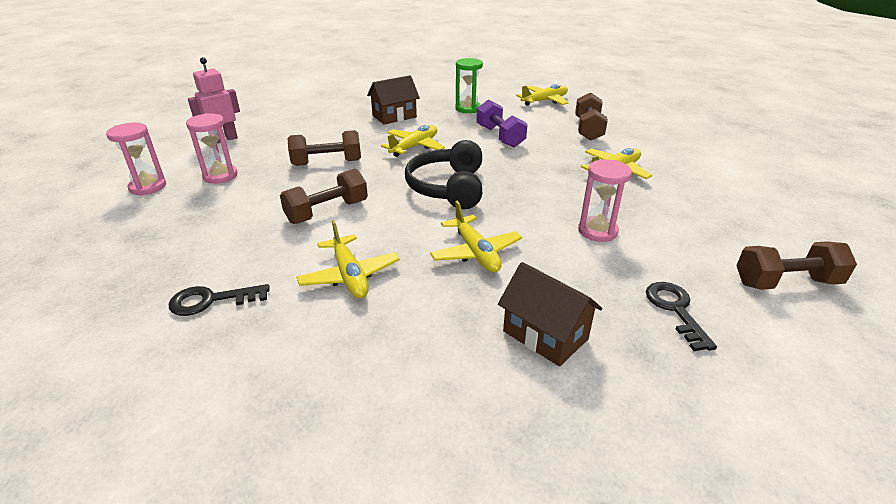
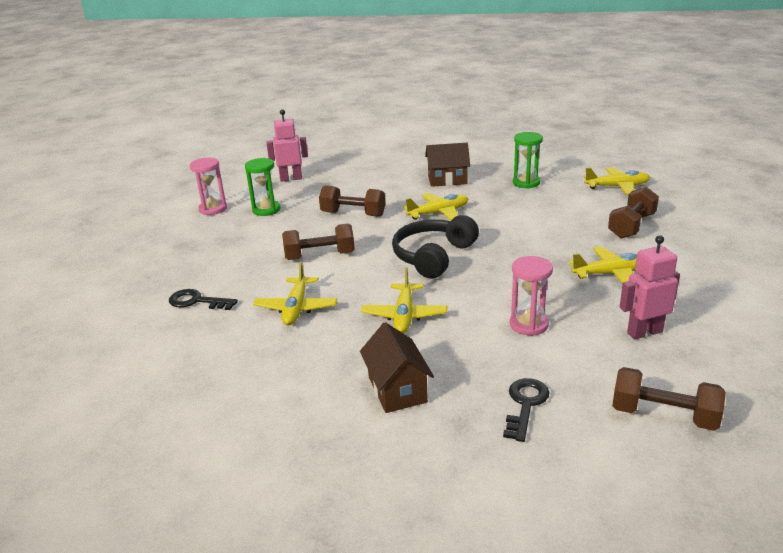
camera: 30 degrees right, 5 degrees down
pink hourglass [186,113,238,184] -> green hourglass [245,158,281,216]
purple dumbbell [476,100,528,148] -> none
none -> pink robot [620,235,680,339]

